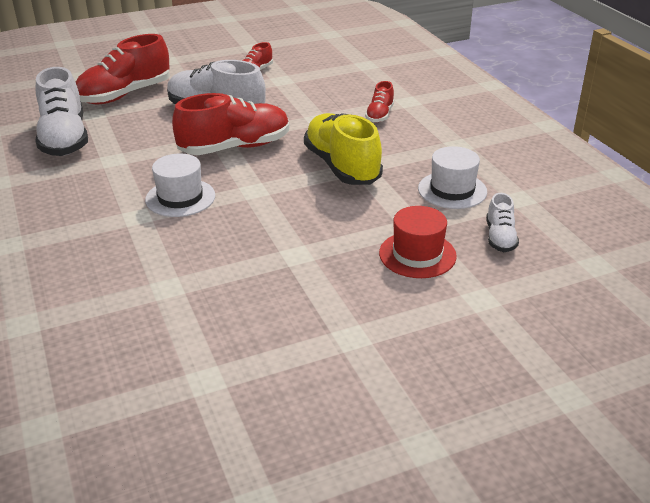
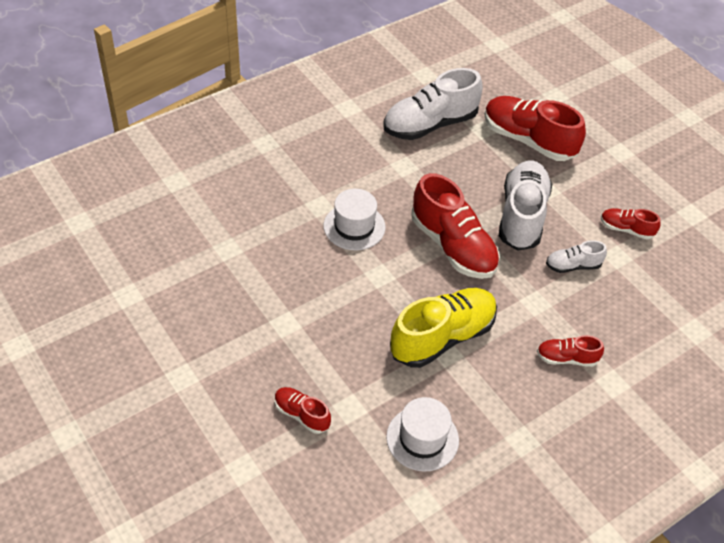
camera: 75 degrees right, 15 degrees up
red hat [379,206,457,278] -> red shoe [275,387,331,434]
white shoe [486,193,519,252] -> white shoe moved to [546,240,607,273]

